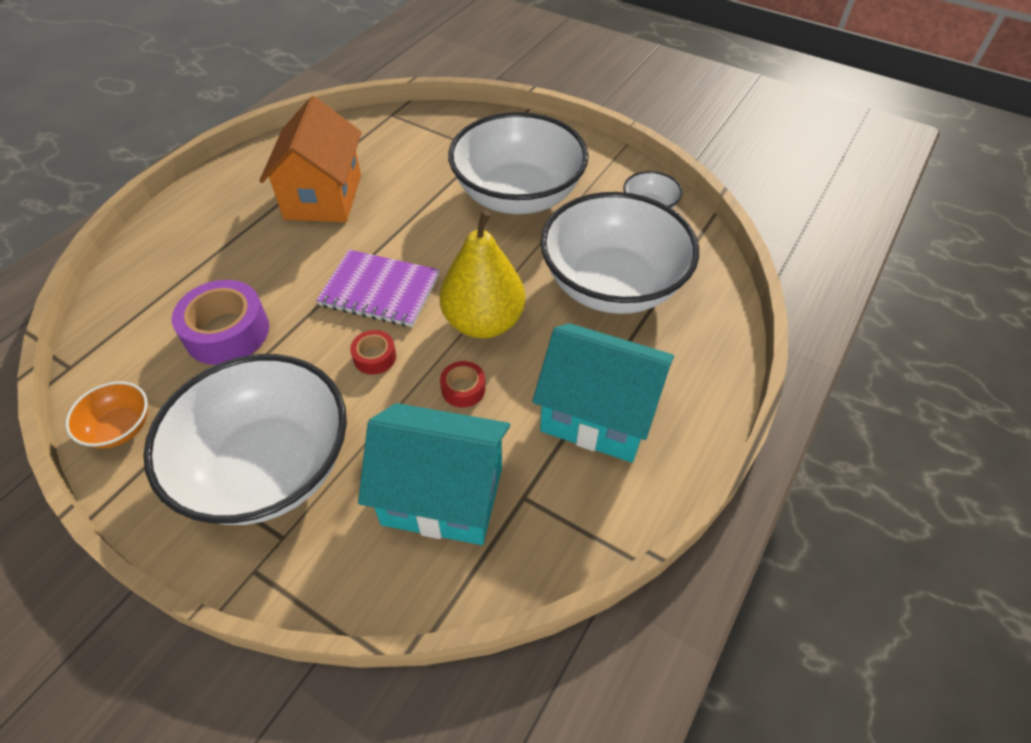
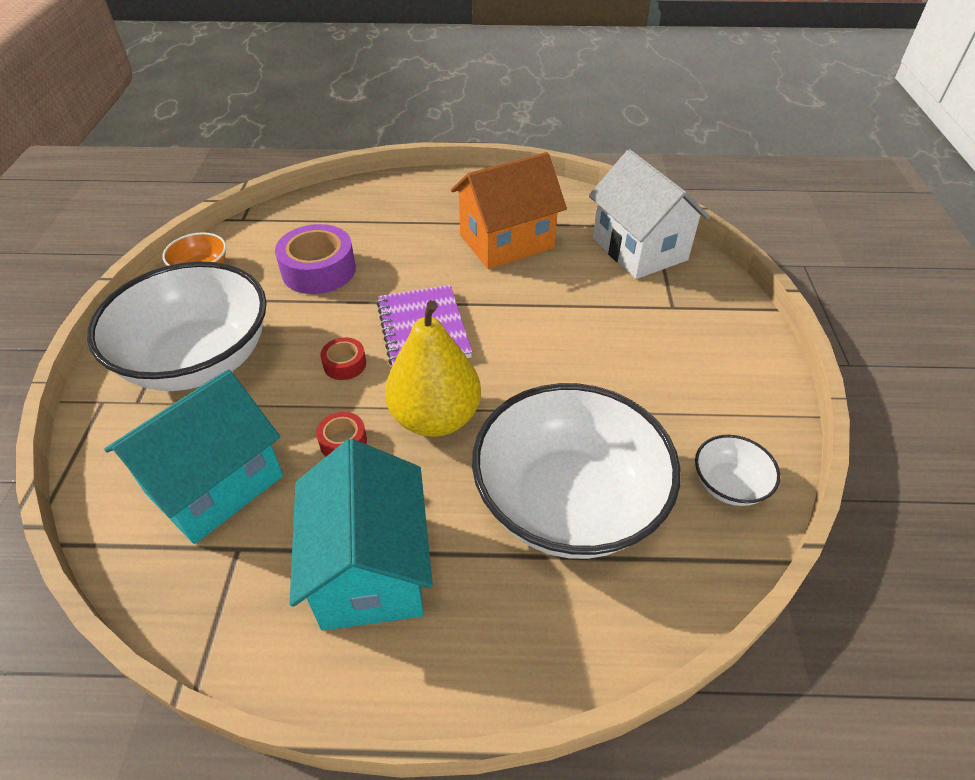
camera: 60 degrees right, 5 degrees down
turquoise house [358,403,510,545] -> turquoise house turned 60 degrees clockwise [104,370,283,544]
white bowl [448,112,589,214] -> none
none -> white house [589,149,710,279]

